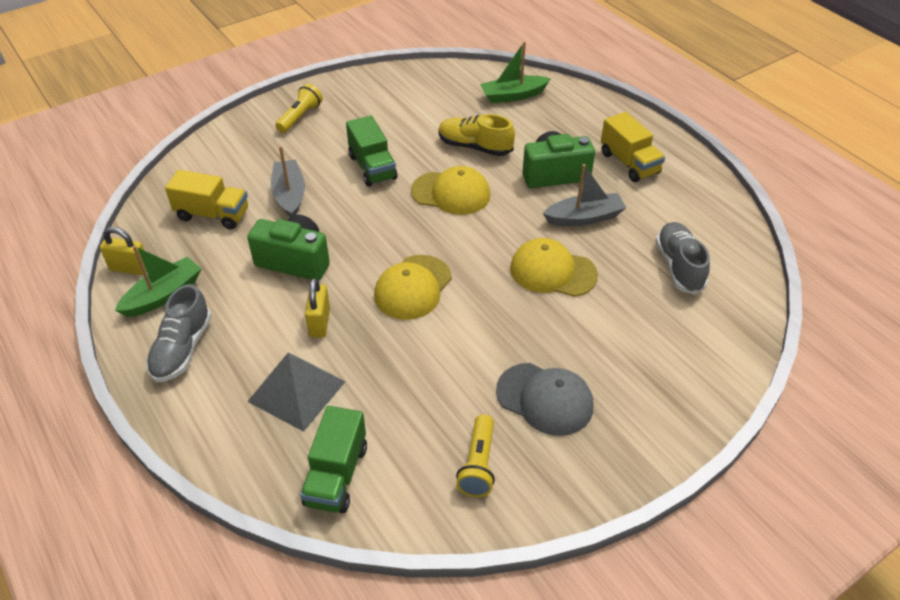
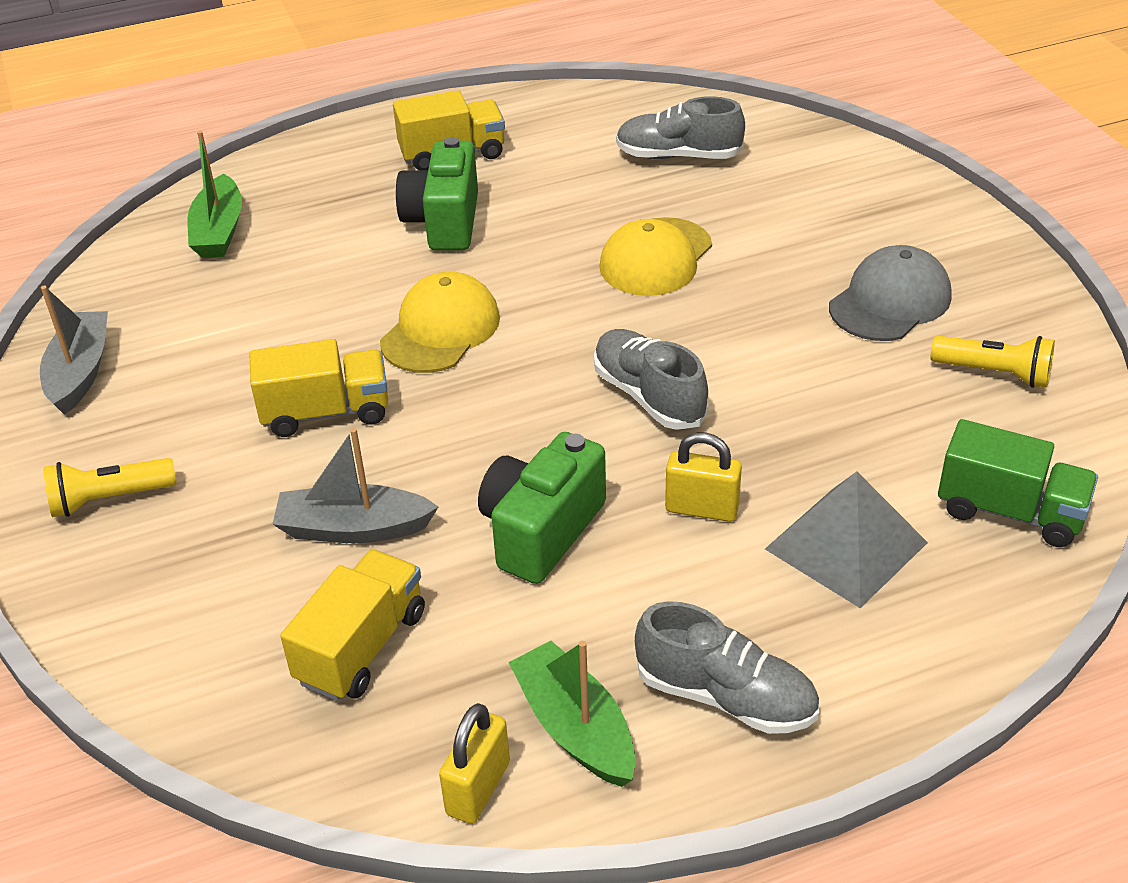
camera: 75 degrees left, 5 degrees down
yellow flashlight [275,84,323,133] -> yellow flashlight turned 60 degrees counterclockwise [43,458,177,517]
green truck [346,115,397,187] -> yellow truck [250,339,388,437]
yellow cap [374,255,452,320] -> grey shoe [594,329,709,430]
yellow shoe [438,114,515,156] -> none
grey boat [542,164,626,226] -> grey boat moved to [40,285,108,415]

